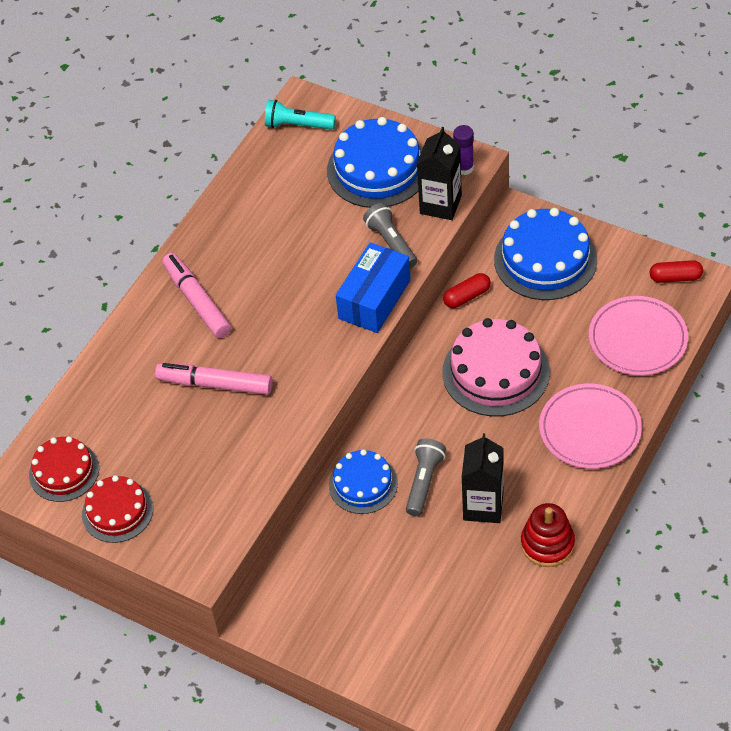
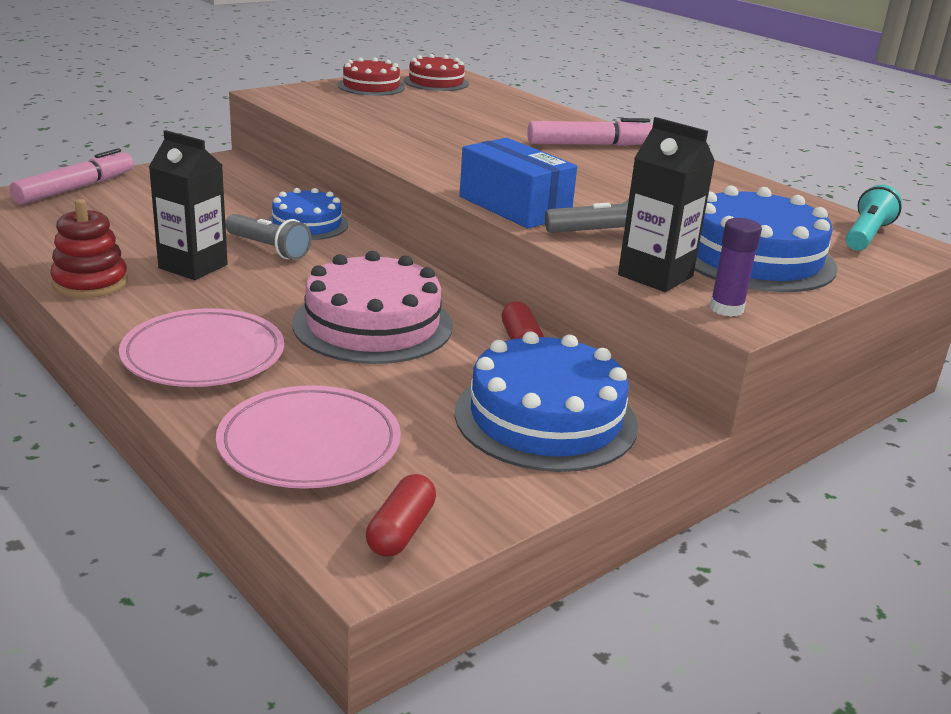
camera: 105 degrees right, 25 degrees down
pink marker [155,363,273,395] -> pink marker moved to [10,148,134,204]

